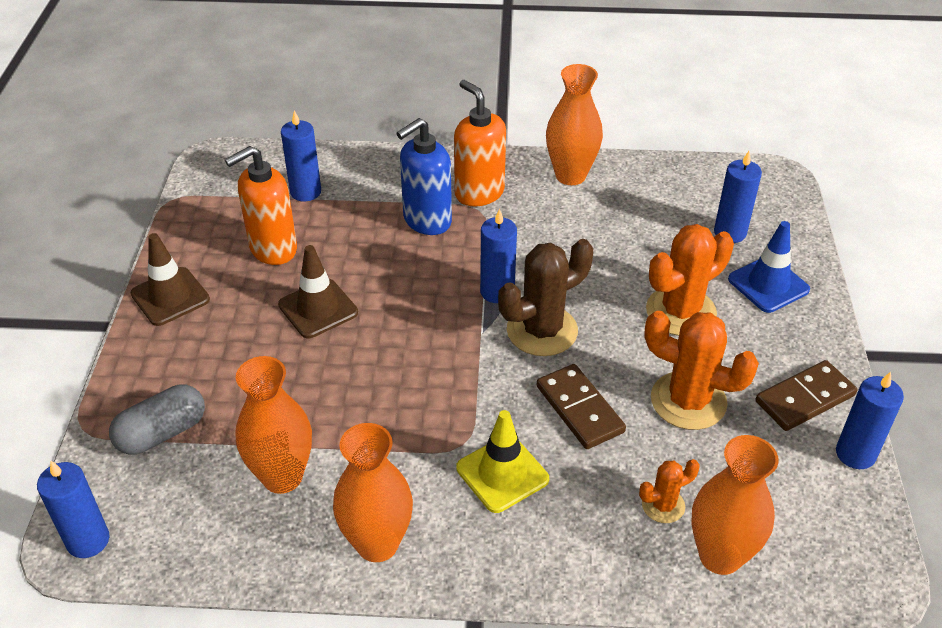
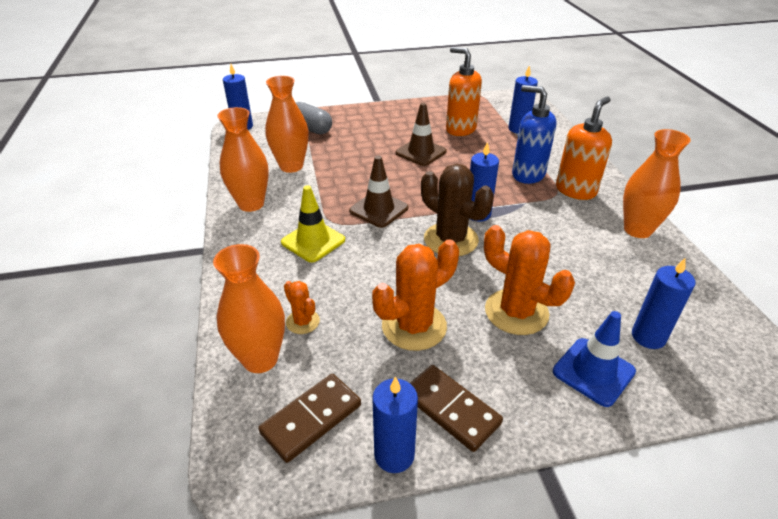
camera: 75 degrees right, 5 degrees down
brown traffic cone [131,233,210,326] -> brown traffic cone moved to [349,156,408,228]
brown domino [537,364,626,449] -> brown domino moved to [258,374,361,463]
orange cactus [644,311,759,430] -> orange cactus turned 45 degrees clockwise [372,239,459,351]

